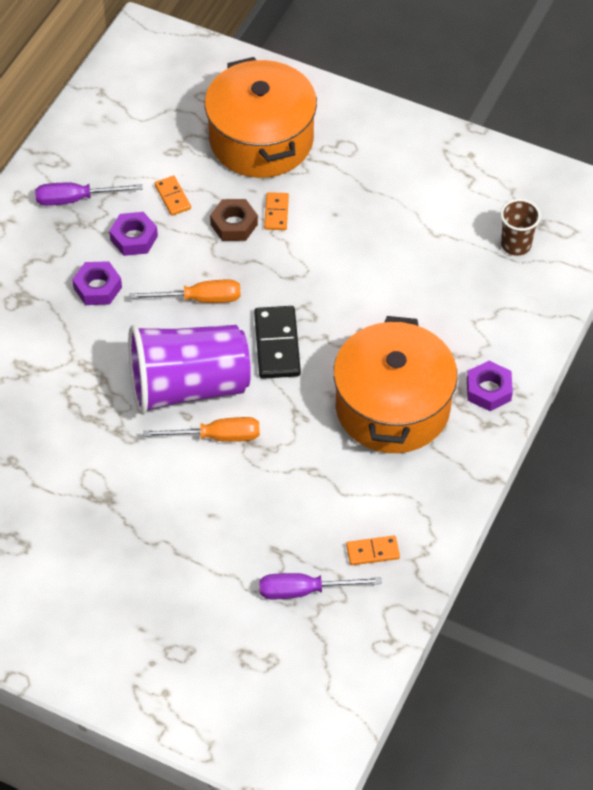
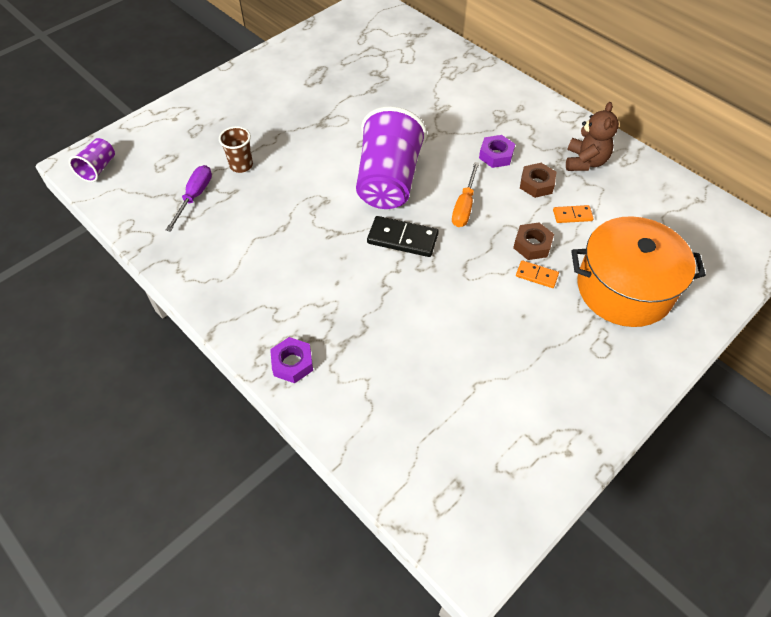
camera: 110 degrees right, 0 degrees up
purple screwdriver [35,183,142,206] -> brown teddy bear [566,102,619,171]
purple nut [109,212,158,256] -> brown nut [520,163,557,198]
orange screwdriver [143,417,260,442] -> none
orange pot [333,316,457,453] -> none
orange domino [346,536,400,565] -> none
brown cup [500,199,541,256] -> brown cup moved to [219,126,253,173]
none -> purple cup [69,138,115,182]

